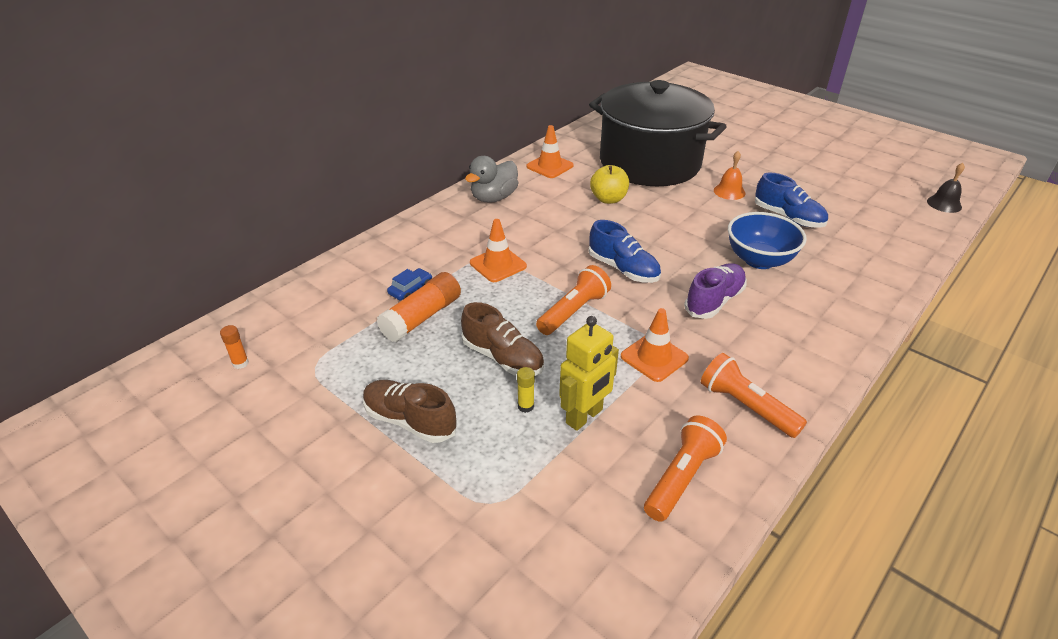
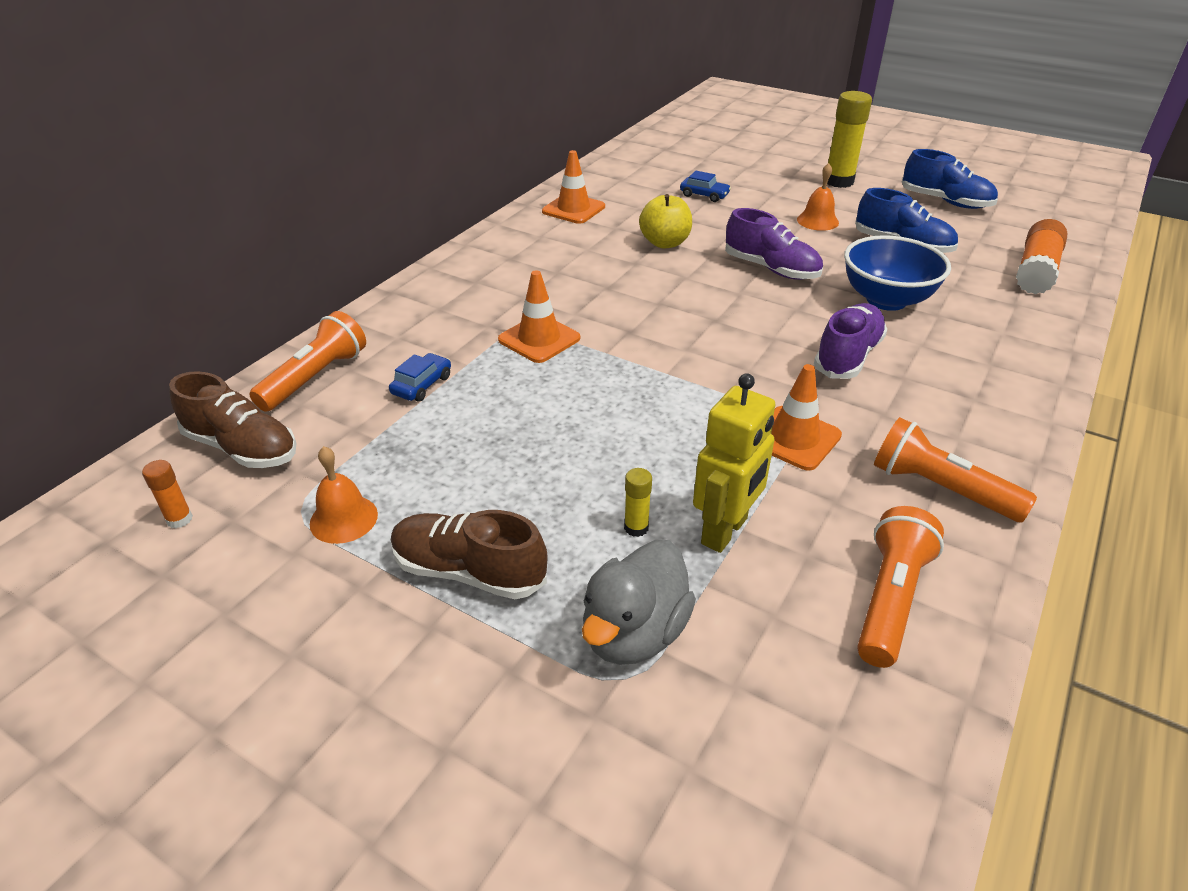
camera: 10 degrees left, 0 degrees up
orange glue stick [377,272,461,342] -> orange glue stick moved to [1016,219,1067,294]
brown shoe [461,302,544,376] -> brown shoe moved to [169,371,297,468]
grey duck [465,156,518,203] -> grey duck moved to [582,540,696,665]
orange flashlight [536,265,611,335] -> orange flashlight moved to [249,311,366,412]
blue shoe [588,220,661,283] -> blue shoe moved to [902,149,998,209]
black pot [589,80,727,186] -> blue car [680,171,731,202]
black bell [927,163,965,213] -> none
none -> orange bell [310,446,378,544]
none -> purple shoe [725,208,823,280]
none -> yellow glue stick [827,91,872,188]

